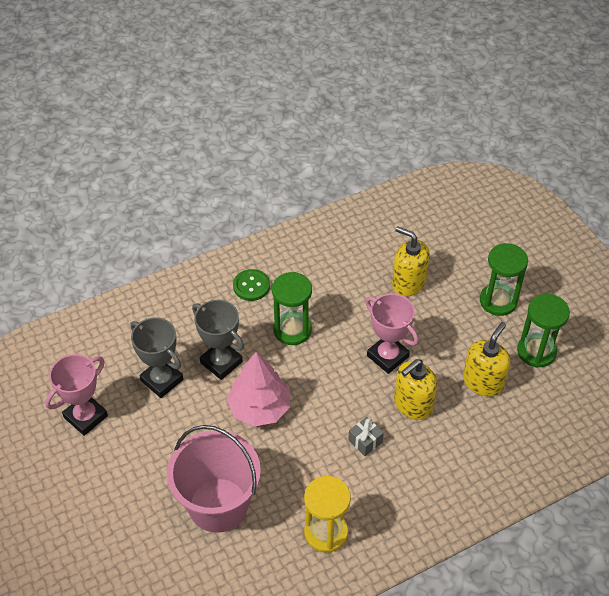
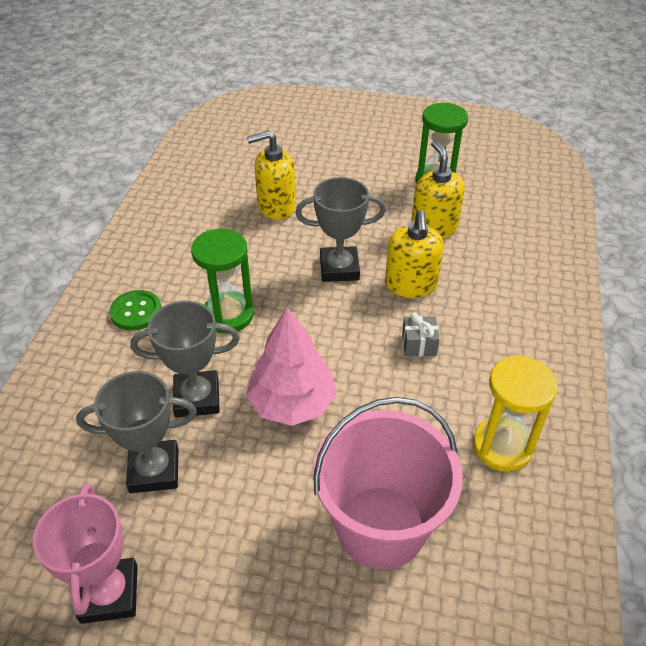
camera: 50 degrees left, 5 degrees down
pink trophy [365,294,419,374] -> grey trophy [296,177,386,282]
green hourglass [480,243,528,316] -> none

